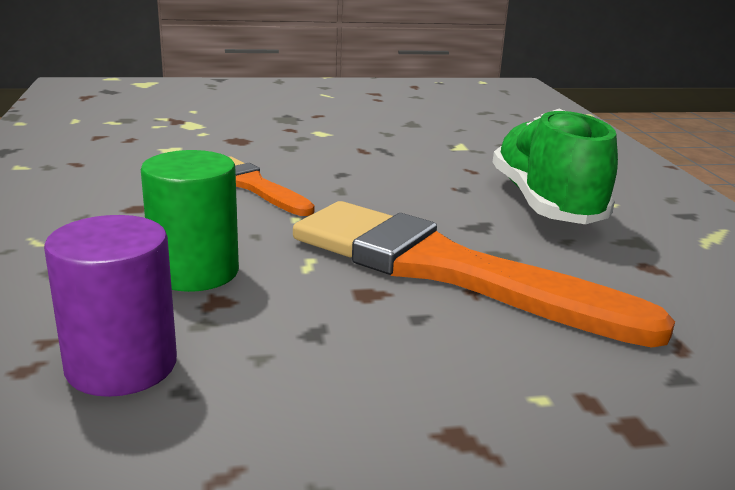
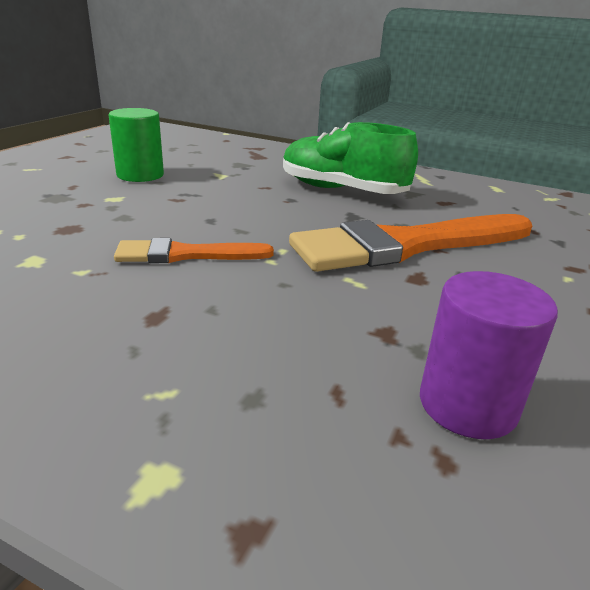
camera: 55 degrees left, 5 degrees up
green cylinder [141,150,239,292] -> green cylinder moved to [108,108,164,182]

